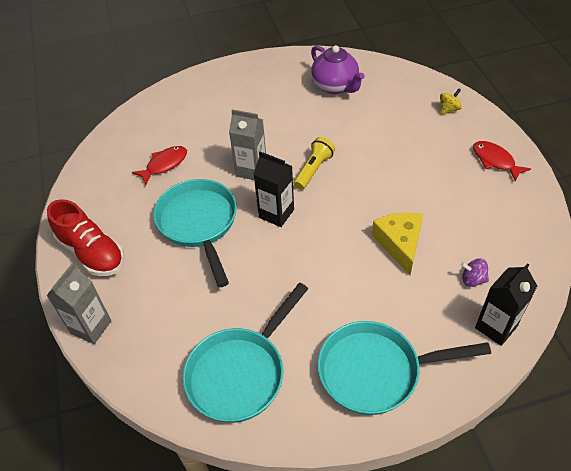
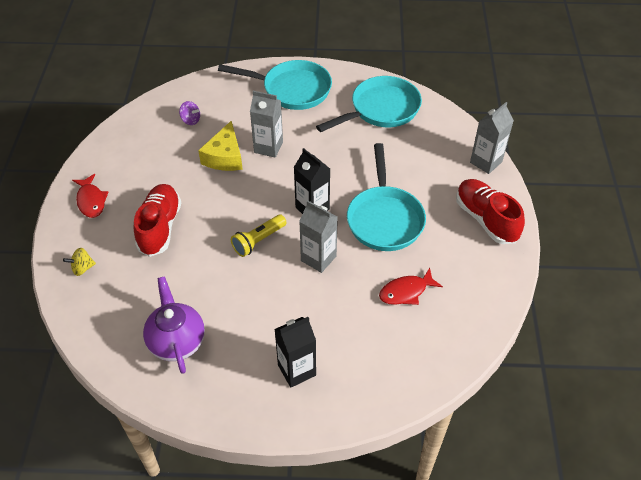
camera: 165 degrees left, 0 degrees up
black carton [475,263,537,346] -> black carton moved to [274,317,316,388]
none -> red shoe [134,184,181,257]
none -> grey carton [250,91,283,158]

